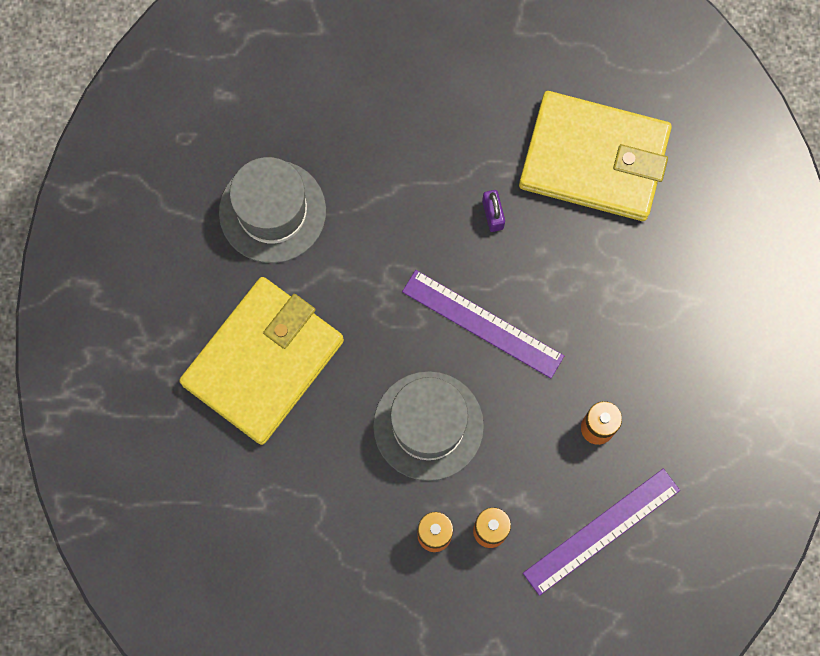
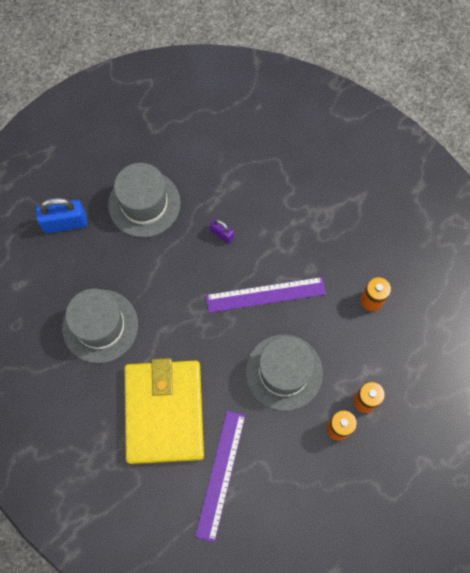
camera: 40 degrees left, 5 degrees down
yellow wallet [519,91,672,221] -> none
purple ruler [523,469,680,596] -> purple ruler moved to [195,410,246,542]
none -> blue padlock [36,198,87,233]
none -> grey hat [108,163,181,237]

